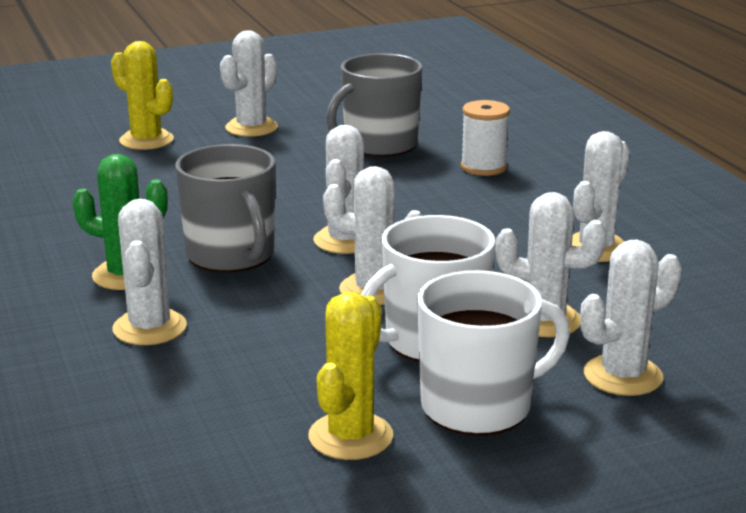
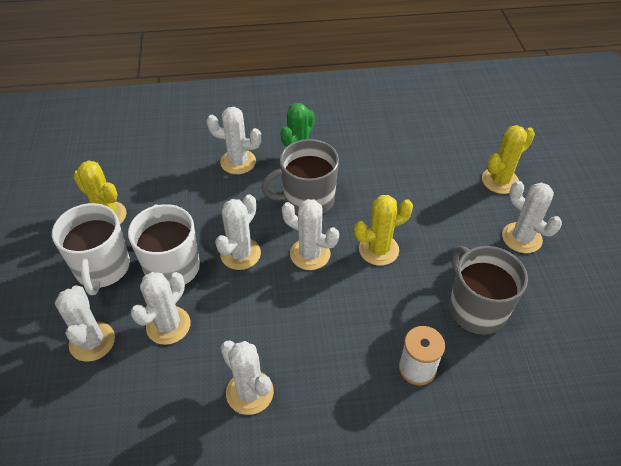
camera: 105 degrees right, 25 degrees up
none -> yellow cactus [354,195,413,266]

